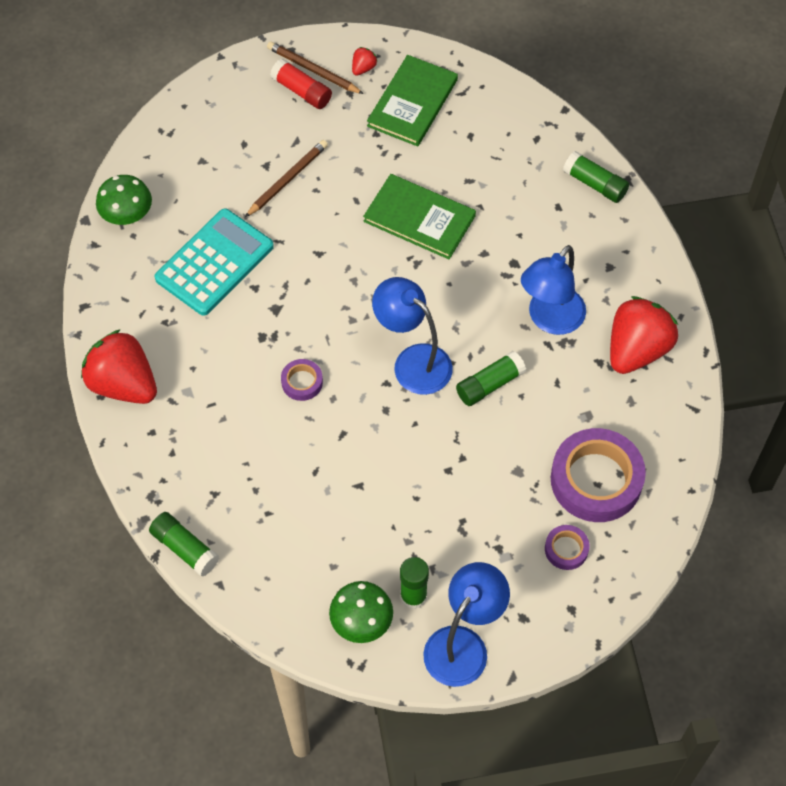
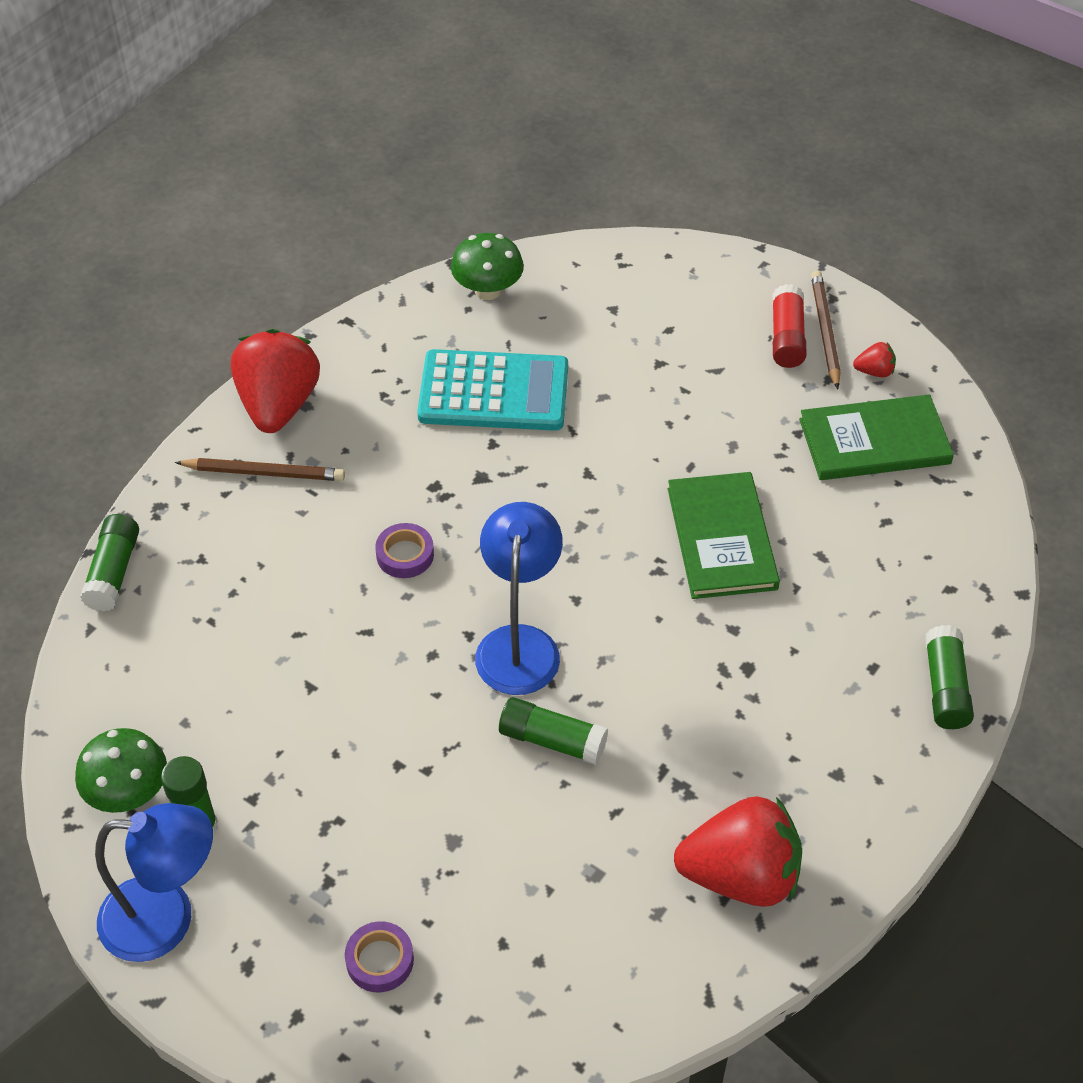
camera: 55 degrees right, 10 degrees down
brown pencil [245,140,328,217] -> brown pencil moved to [175,458,345,481]
blue lamp [521,245,586,335] -> none
purple tape [551,428,646,522] -> none

